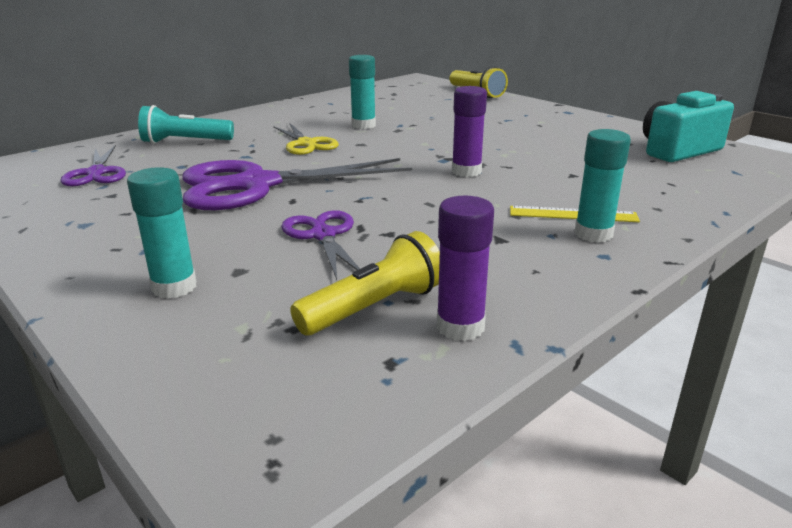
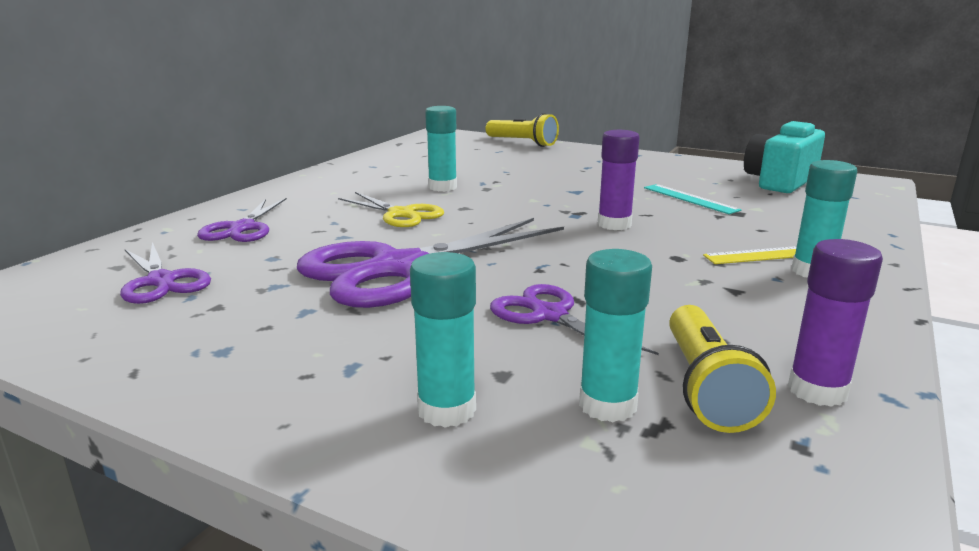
camera: 20 degrees left, 5 degrees down
turquoise flashlight [138,105,234,144] -> purple scissors [197,198,287,242]
yellow flashlight [290,231,440,335] -> yellow flashlight turned 150 degrees clockwise [669,305,776,433]
none -> turquoise glue stick [579,249,652,422]
none -> turquoise ruler [644,184,741,214]

